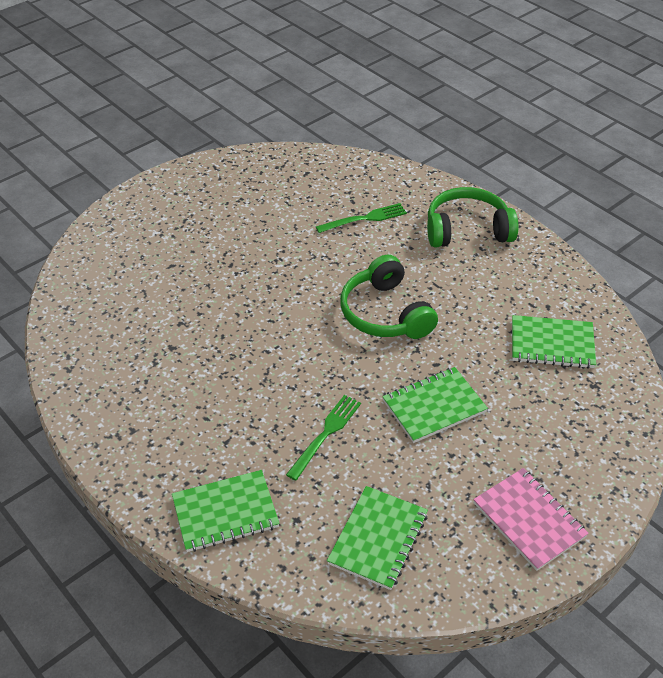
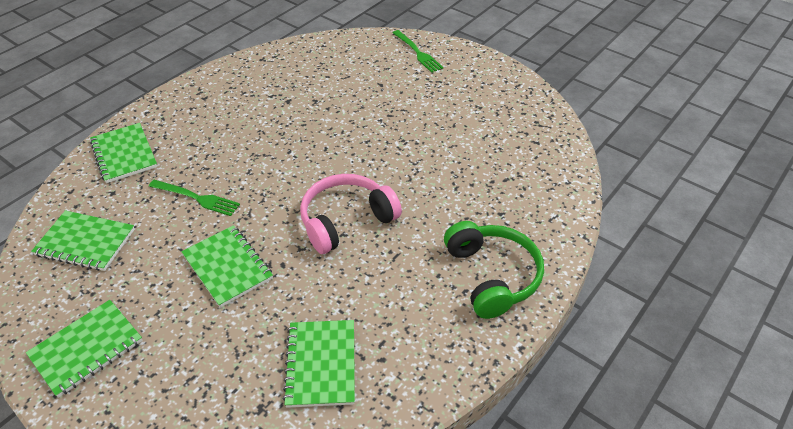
camera: 80 degrees right, 0 degrees up
green fork [316,203,407,233] -> green fork moved to [393,30,443,73]
green headphones [340,255,438,339] -> pink headphones [300,174,402,254]
pink notebook [473,468,589,571] -> green notebook [26,300,143,398]

